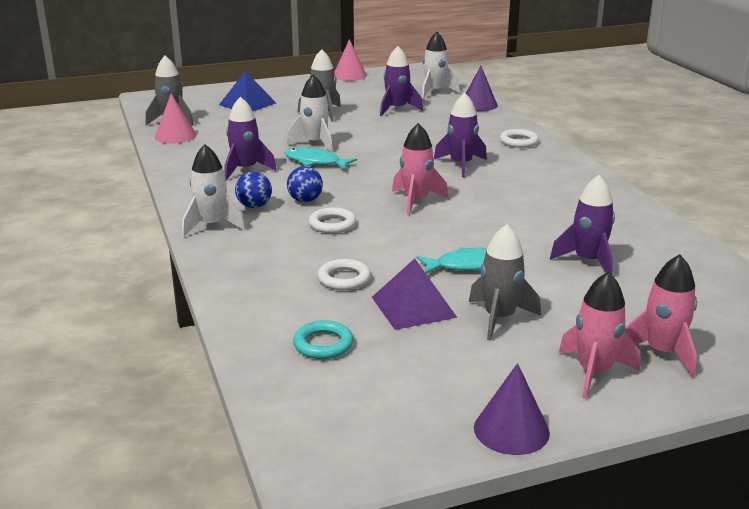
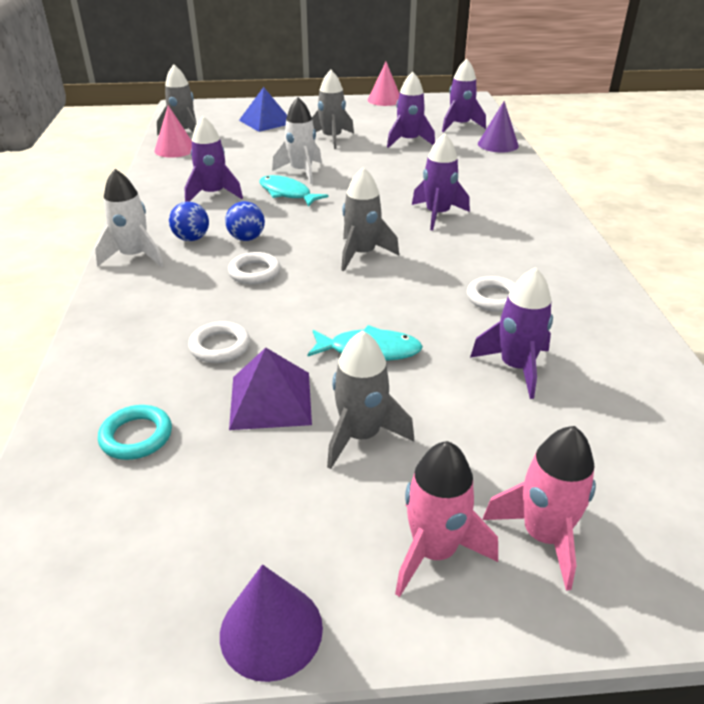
camera: 15 degrees right, 10 degrees up
pink rocket [392,123,448,215] -> grey rocket [341,167,399,271]
white rocket [422,32,460,99] -> purple rocket [442,59,486,132]
white ring [500,129,539,148] -> white ring moved to [467,276,515,312]

